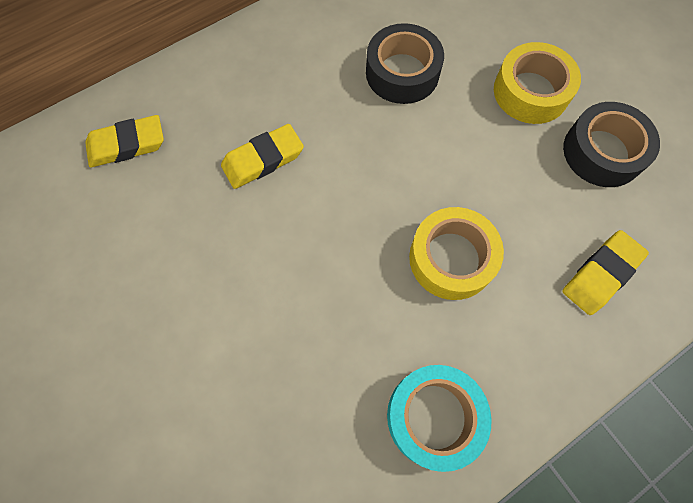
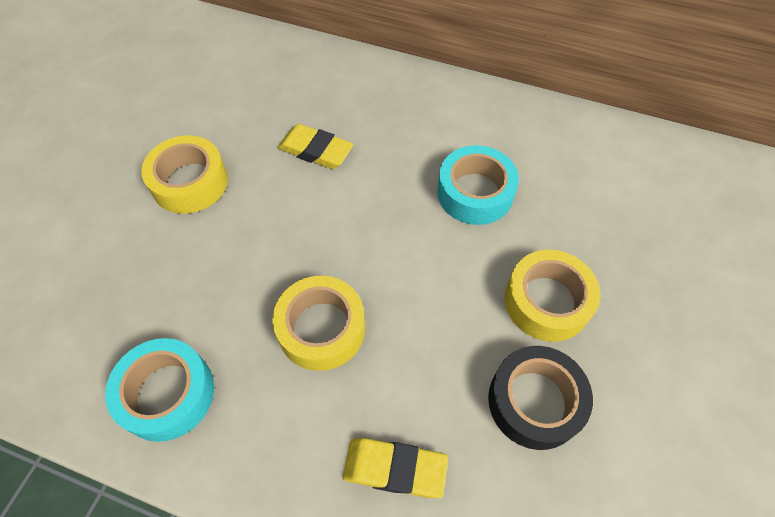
camera: 55 degrees right, 10 degrees down
yellow eraser [85,115,164,167] -> none
black tape [366,23,444,104] -> turquoise tape [437,145,519,225]
none -> yellow tape [141,135,228,214]

